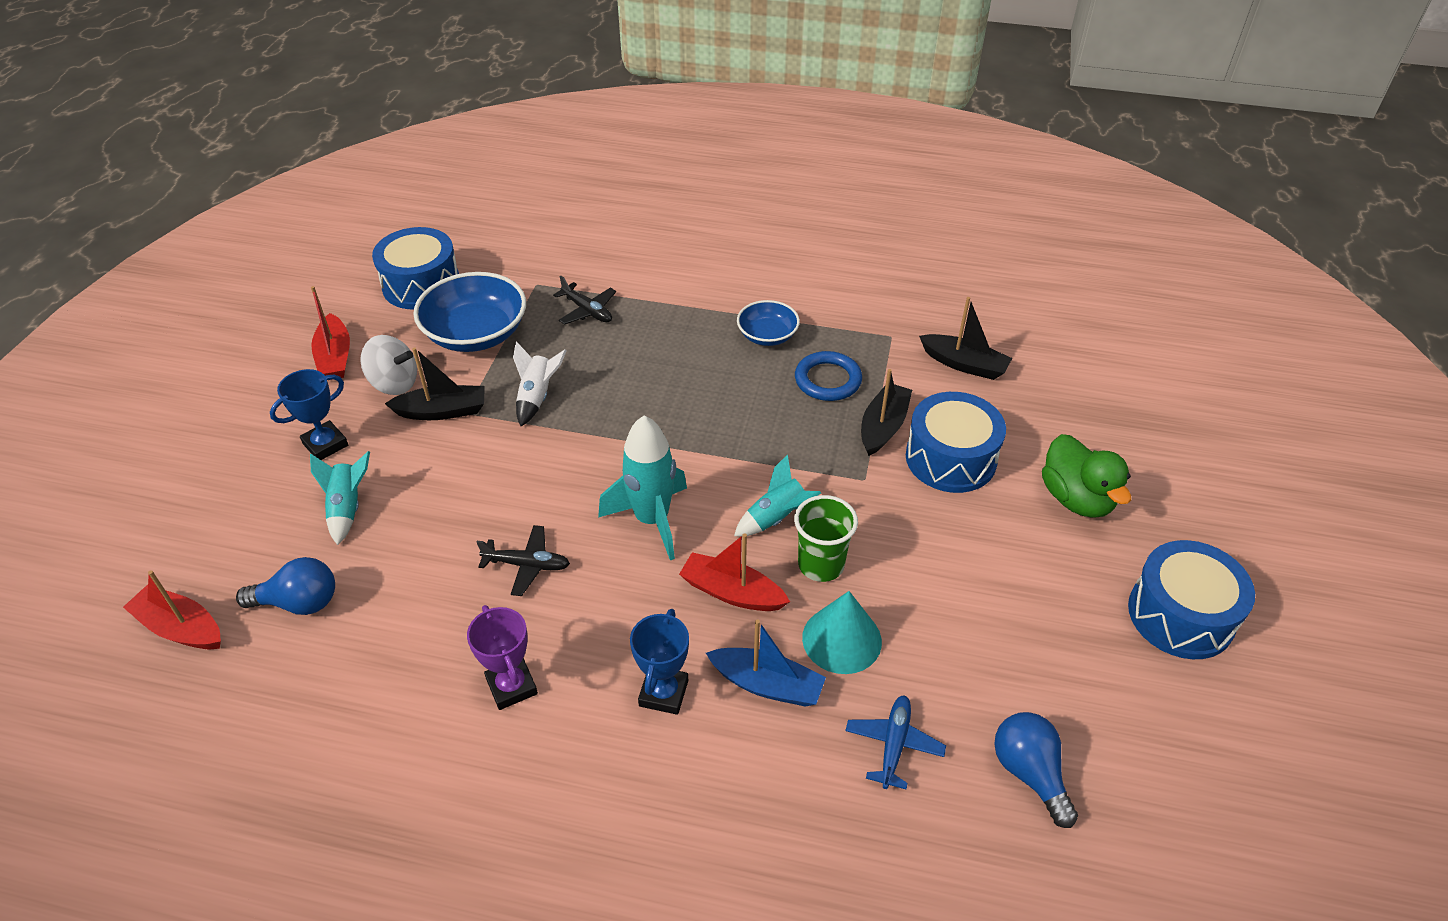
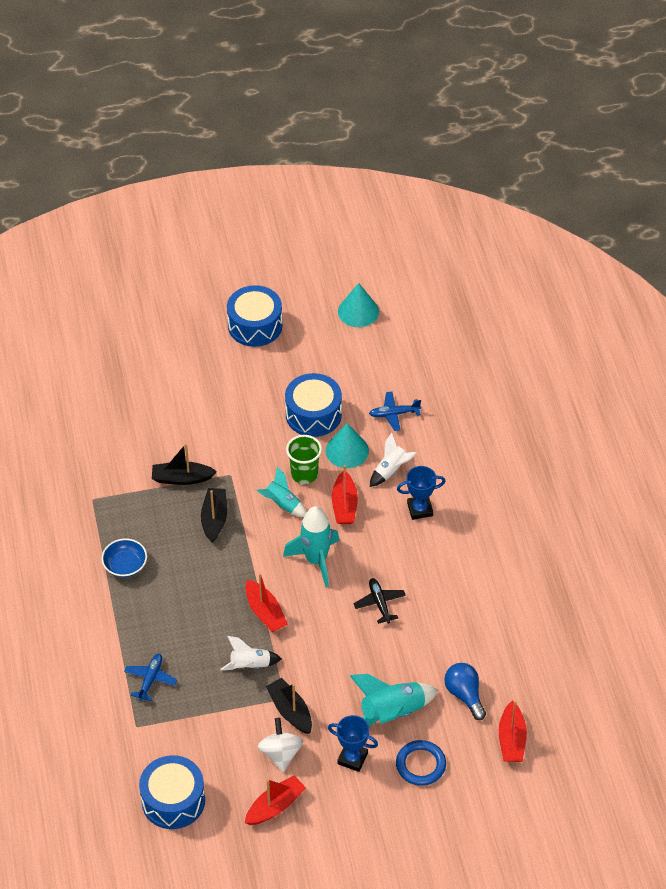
camera: 115 degrees left, 5 degrees up
turquoise rocket [310,451,370,545] -> turquoise rocket [350,674,438,726], size x1.63
blue bowl [413,272,526,352] -> none
purple trophy [467,605,538,710] -> none
black plane [553,275,616,325] -> blue plane [124,654,177,701]
blue boat [706,620,826,707] -> white rocket [370,433,417,487]
blue ring [795,351,862,401] -> blue ring moved to [396,740,446,786]
blue drum [906,392,1006,493] -> blue drum moved to [285,373,342,437]
black boat [919,297,1012,380] -> black boat moved to [201,488,227,543]
blue light bulb [994,712,1078,828] -> none
green duck [1042,434,1131,518] -> none
none -> red boat [245,573,288,632]
none -> turquoise cone [338,283,379,327]

